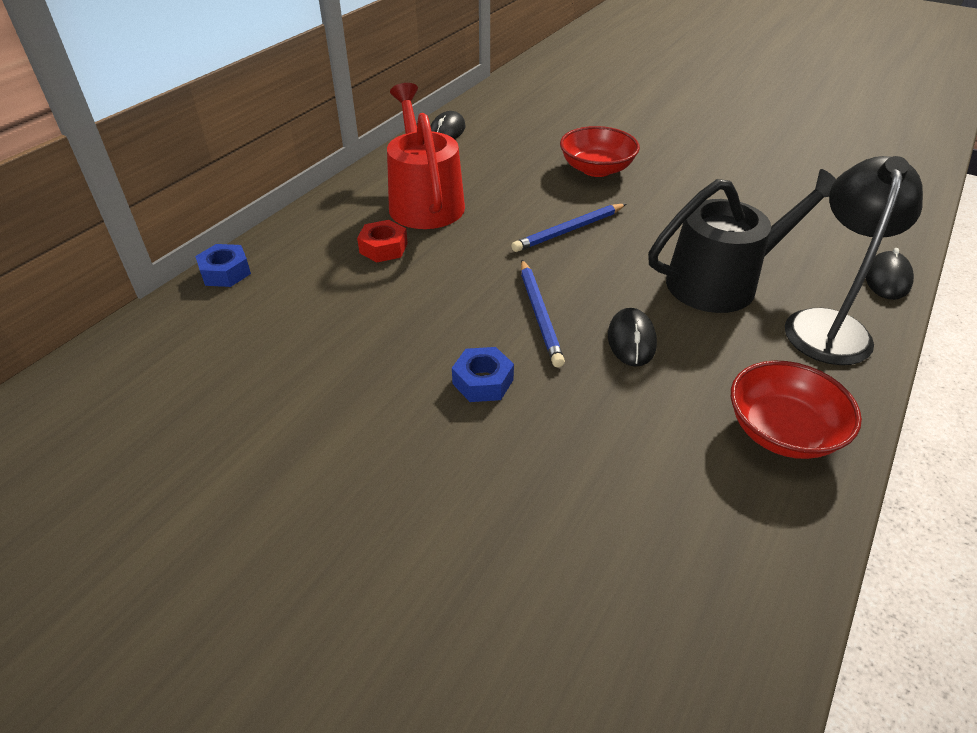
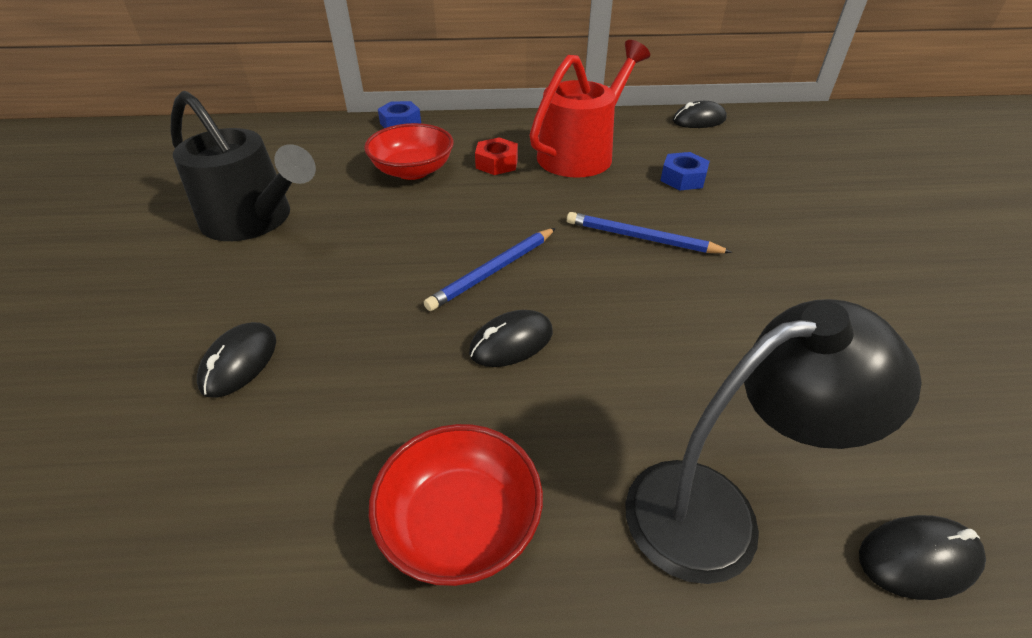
camera: 55 degrees right, 0 degrees up
blue nut [452,347,514,402] -> blue nut moved to [660,152,710,190]
red bowl [560,126,640,177] -> red bowl moved to [364,123,454,180]
black watering can [648,169,836,313] -> black watering can moved to [170,91,316,241]
none -> black mouse [197,322,276,398]

